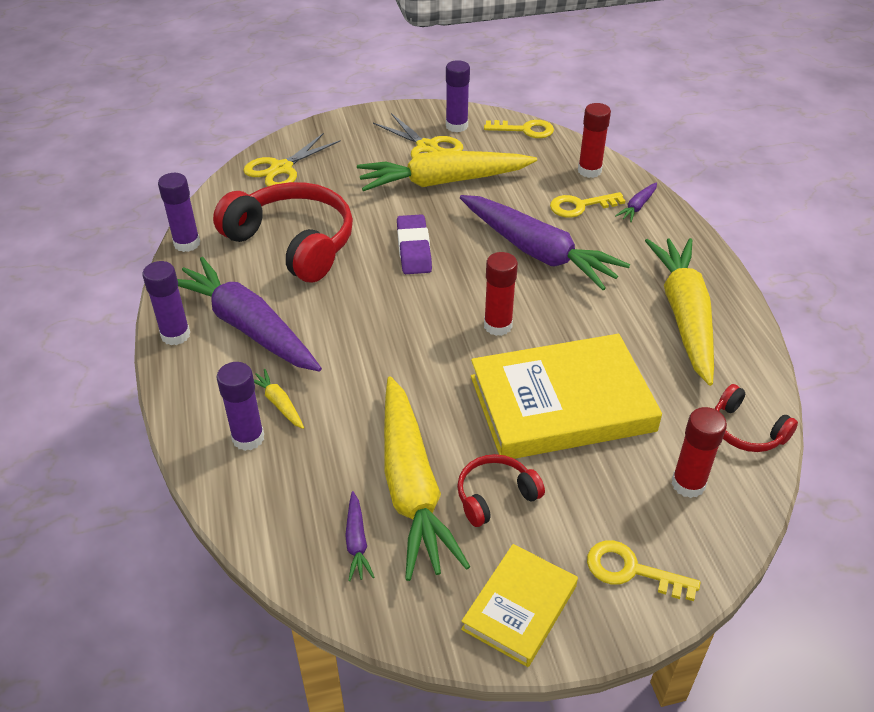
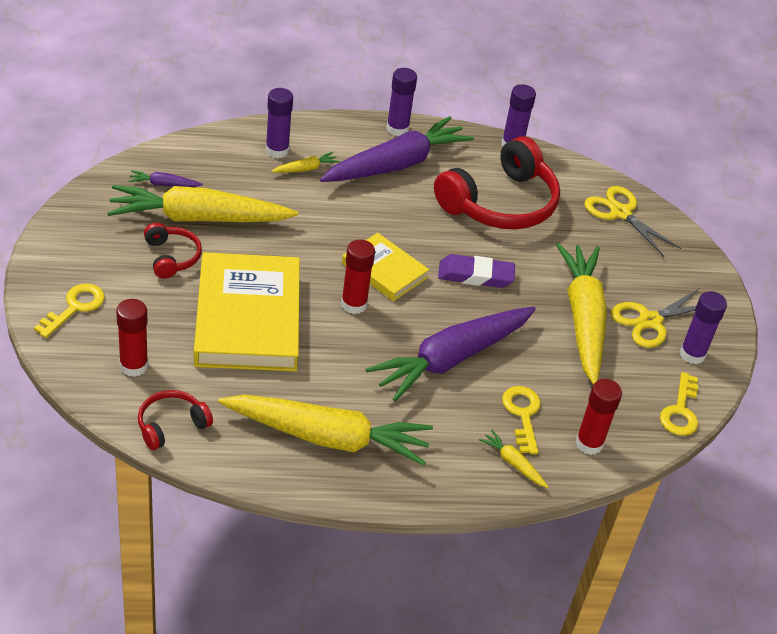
camera: 95 degrees right, 0 degrees up
yellow book [461,544,578,667] -> yellow book moved to [342,233,429,301]
purple carrot [615,182,657,222] -> yellow carrot [479,430,548,488]

